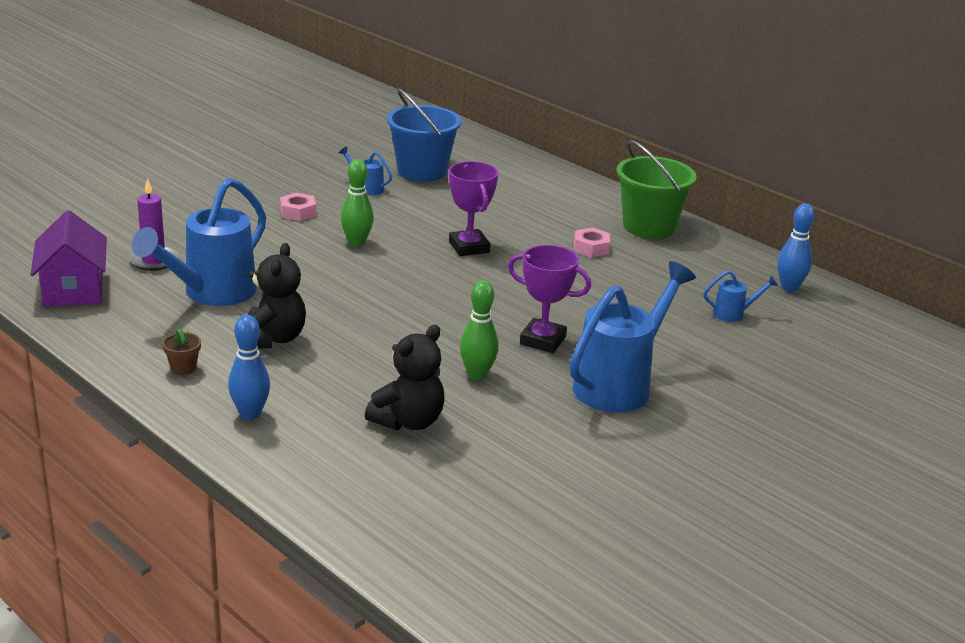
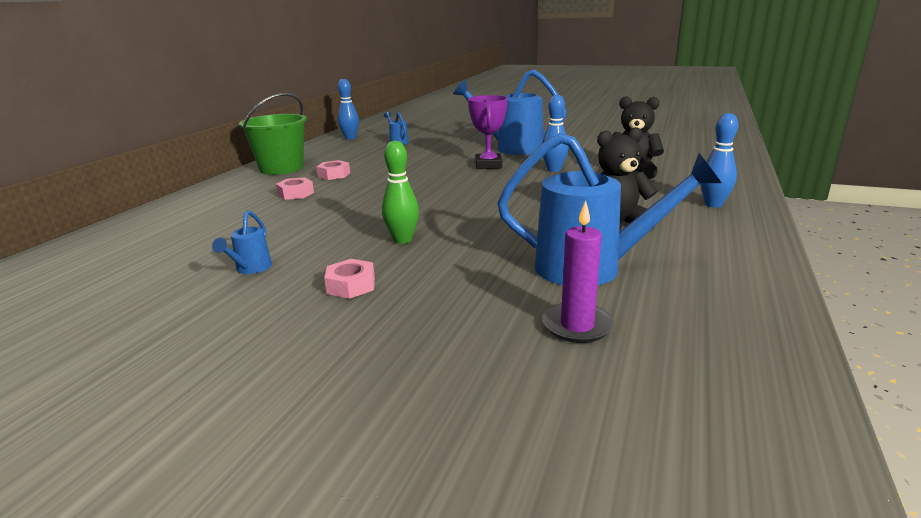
camera: 110 degrees left, 5 degrees down
purple house [30,210,107,307] -> none
brown flower pot [162,328,201,375] -> none
blue bucket [387,88,462,182] -> none
purple trophy [449,161,498,256] -> none
green bowling pin [460,280,499,380] -> blue bowling pin [542,94,569,172]
none -> pink nut [276,177,314,200]

